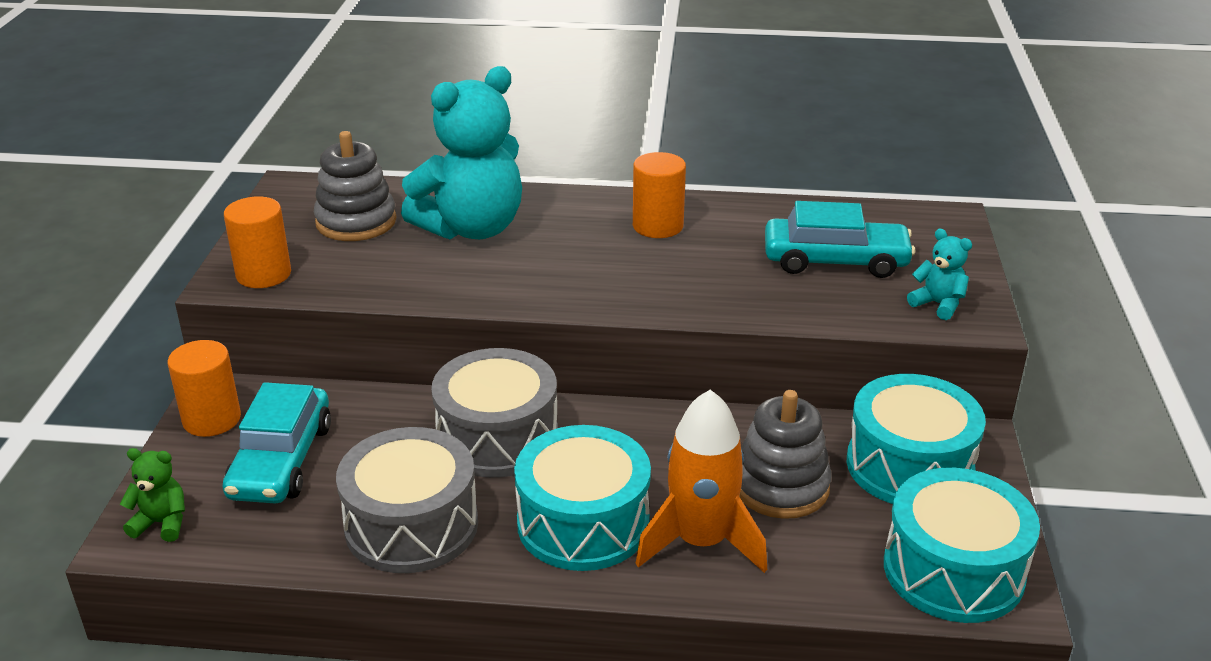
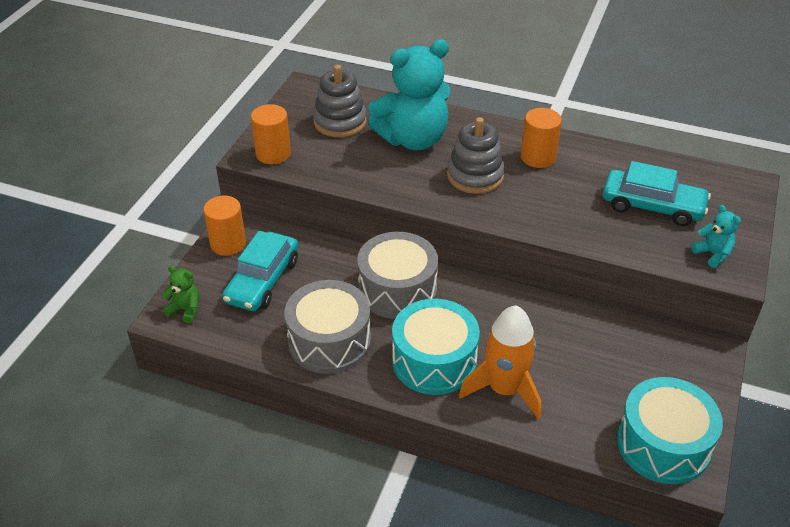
camera: 15 degrees right, 10 degrees up
grey stacking toy [739,390,832,519] -> grey stacking toy moved to [447,117,505,194]
turquoise drum [847,374,986,504] -> none

